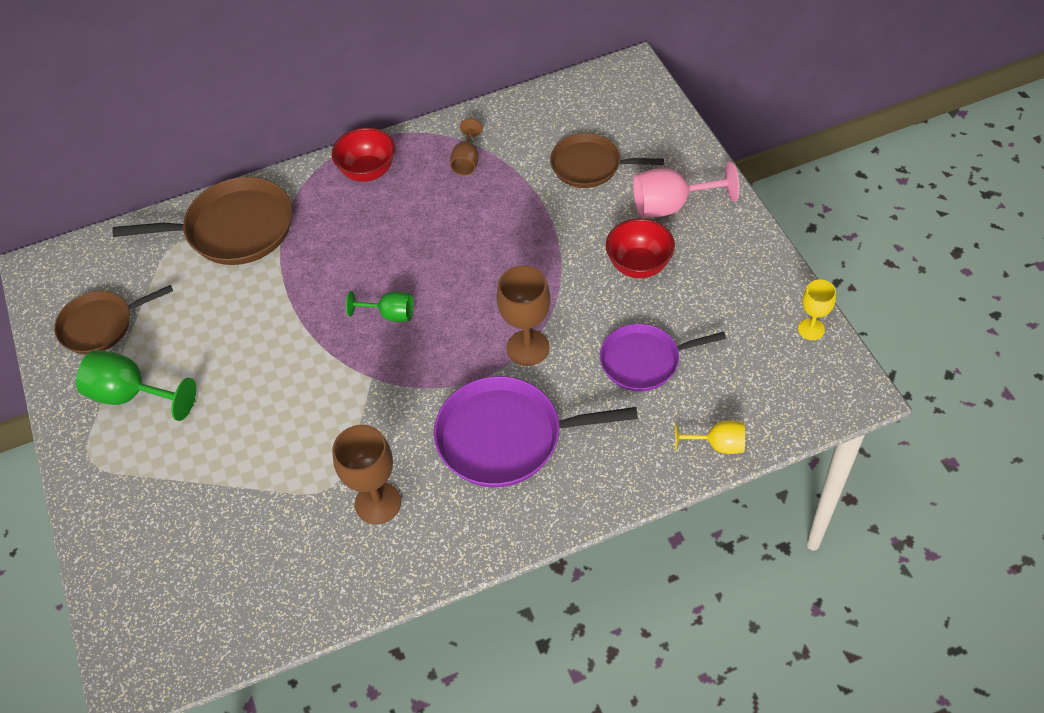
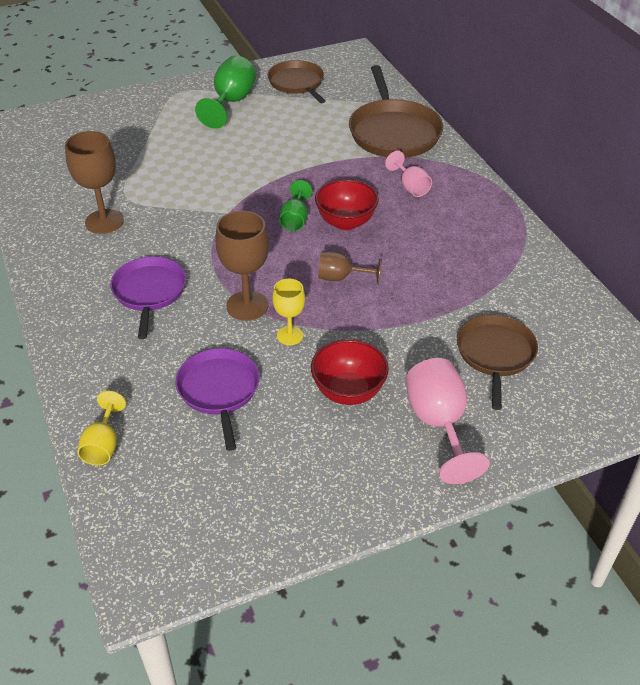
camera: 85 degrees right, 10 degrees down
red bowl [332,128,395,182] -> red bowl moved to [315,179,379,230]
purple pan [434,376,638,487] -> purple pan [110,256,186,339], size x0.65
brown goblet [450,119,483,175] -> brown goblet moved to [318,251,382,284]
yellow goblet [798,279,836,340] -> yellow goblet moved to [273,279,305,345]
none -> pink goblet [385,151,432,197]

